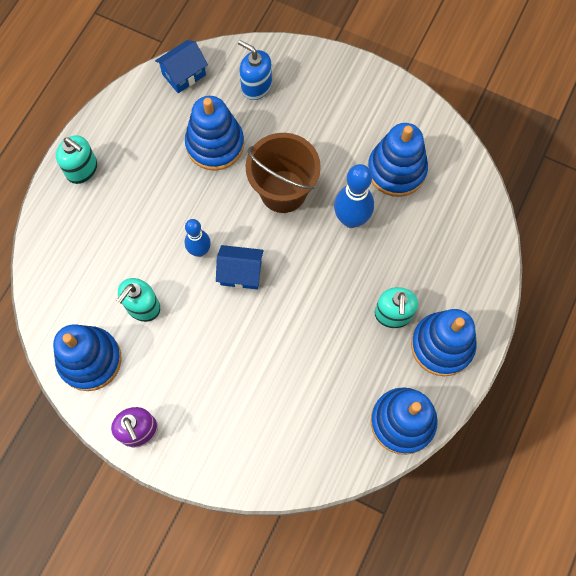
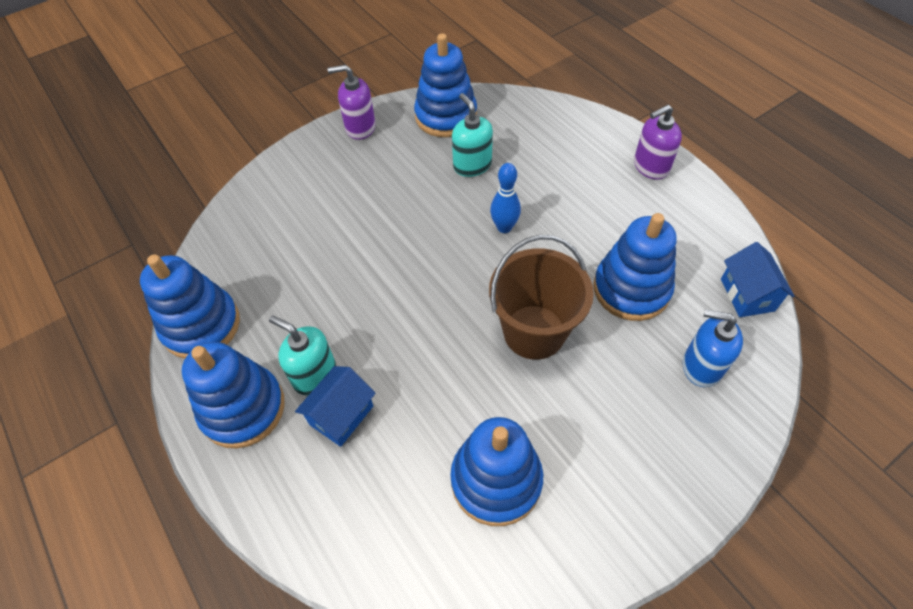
camera: 120 degrees right, 15 degrees down
turquoise soap dispenser [56,135,97,184] -> purple soap dispenser [634,105,682,180]
blue house [216,245,264,289] -> blue house moved to [295,366,376,447]
blue soap dispenser [238,40,272,100] -> blue soap dispenser turned 135 degrees counterclockwise [683,310,743,387]
blue bowling pin [334,164,374,228] -> none

